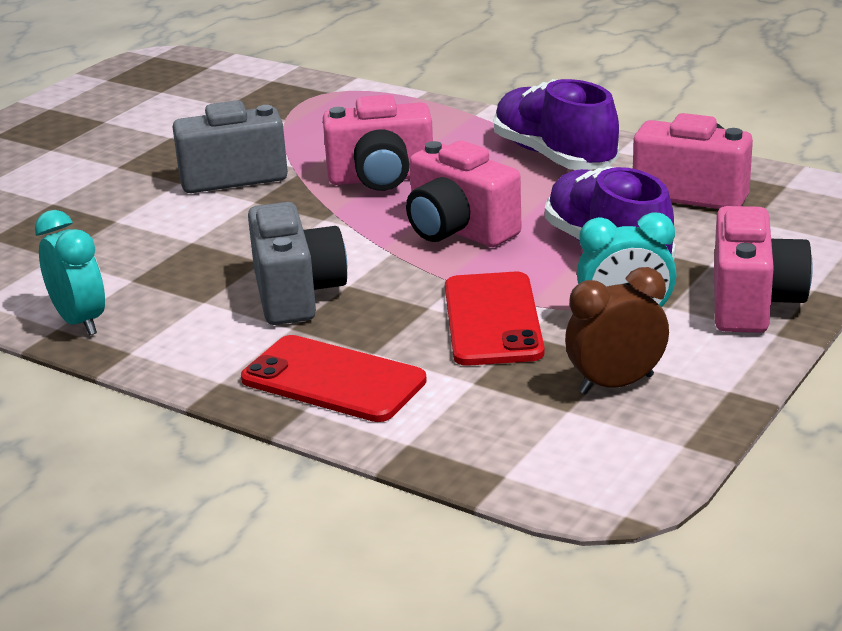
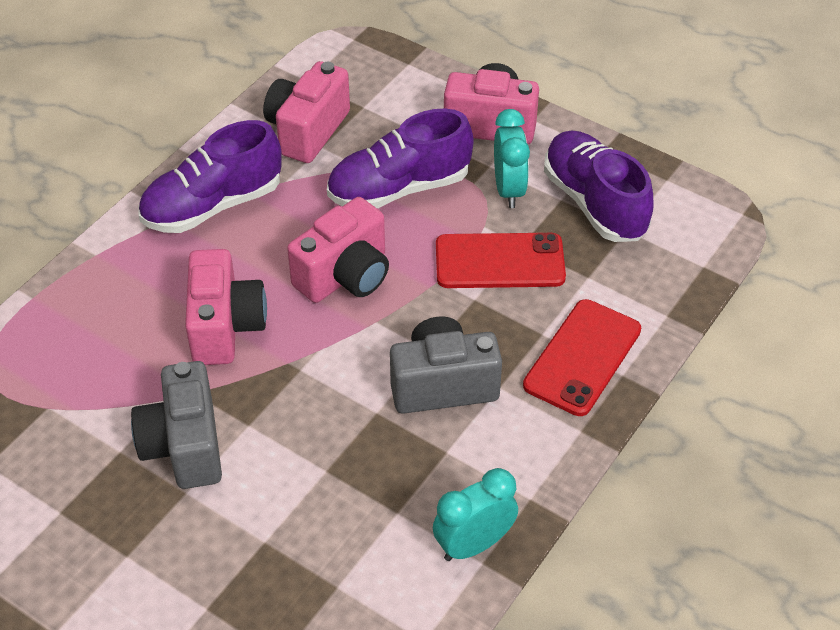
camera: 90 degrees left, 20 degrees up
brown clock [565,267,669,394] -> purple shoe [544,130,654,242]

